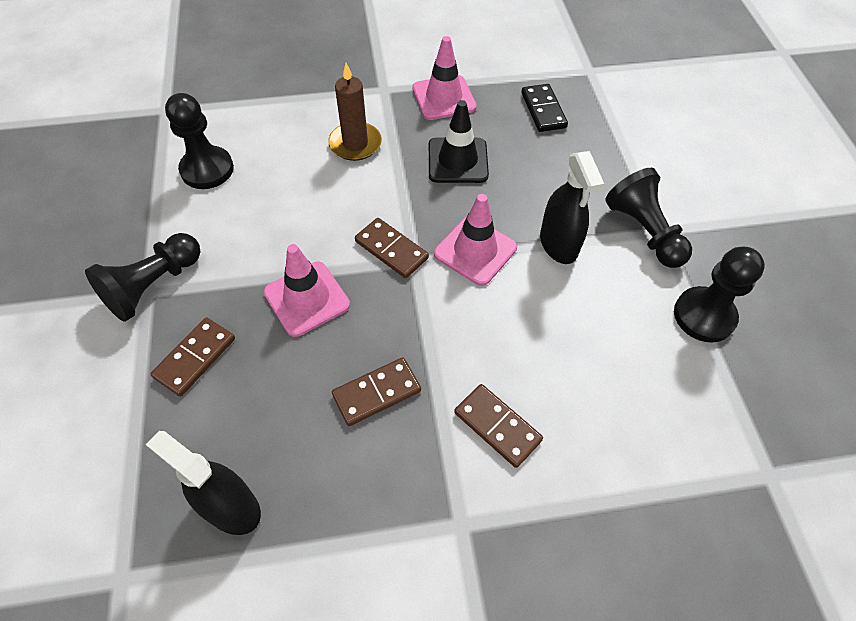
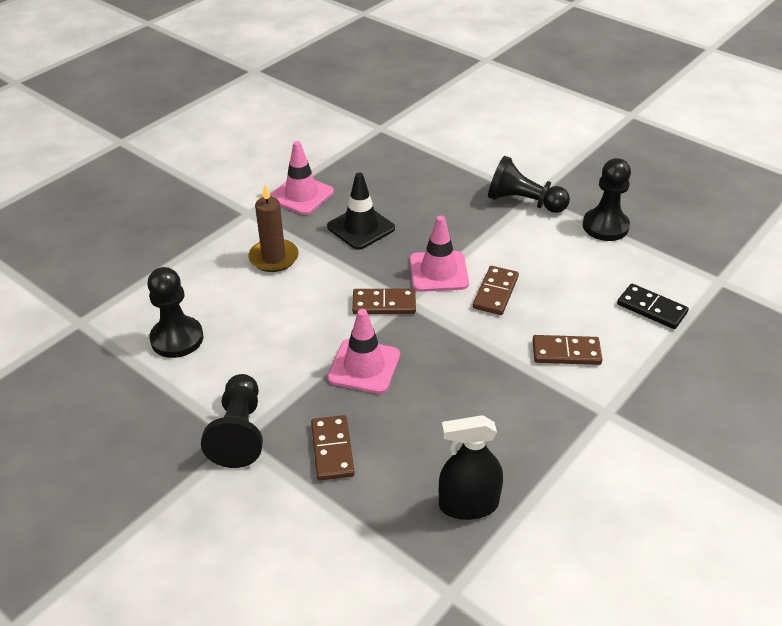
camera: 40 degrees left, 15 degrees down
brown domino [332,357,421,426] -> brown domino moved to [473,266,519,315]
black domino [521,84,568,132] -> black domino moved to [617,283,689,329]
black spray bottle [540,151,604,264] -> none

